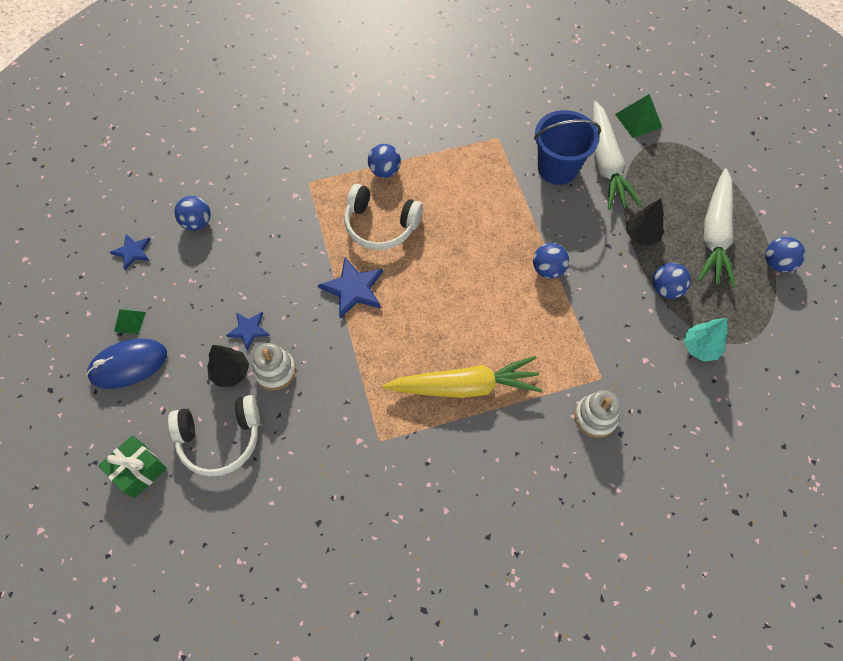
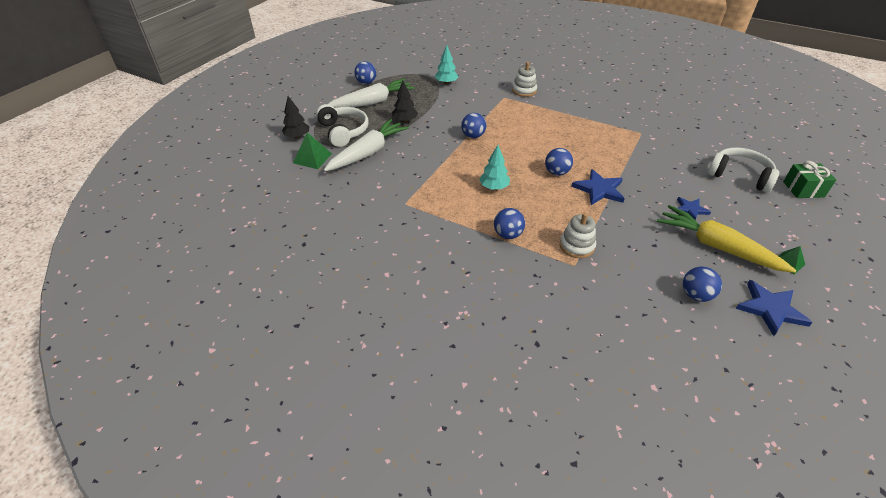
camera: 135 degrees left, 20 degrees down
blue mouse [86,339,167,389] -> none
blue star [110,234,151,270] -> blue star [735,280,813,336], size x1.61
black tree [207,345,249,387] -> black tree moved to [282,96,309,139]
white stacking toy [253,343,296,390] -> white stacking toy moved to [560,213,596,258]
white headphones [344,184,423,250] -> white headphones moved to [316,104,369,147]
yellow carrot [383,356,542,398] -> yellow carrot moved to [657,205,797,273]
blue bucket [534,110,601,185] -> none
blue ball [653,263,691,299] -> blue ball moved to [545,148,573,176]
none -> turquoise tree [479,145,510,190]

